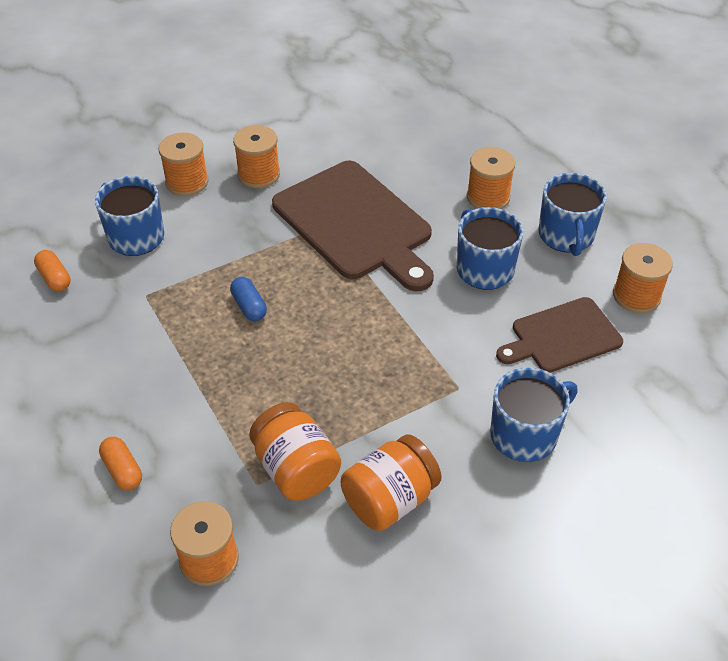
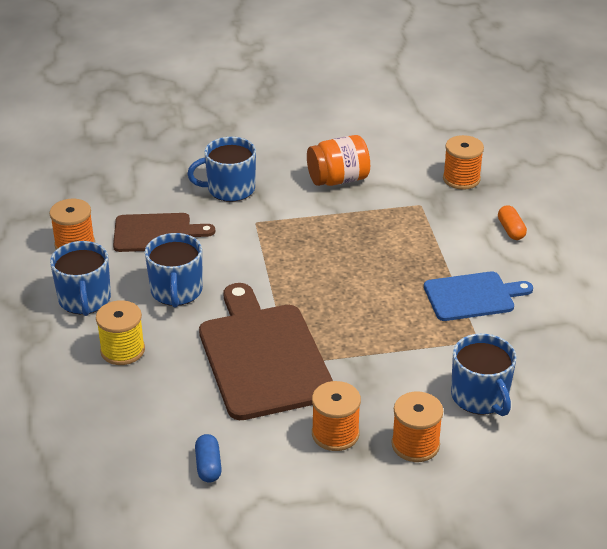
camera: 160 degrees left, 10 degrees down
orange capsule [34,250,71,292] -> none
blue capsule [230,277,267,321] -> blue capsule moved to [195,434,222,483]
orange jar [249,402,341,501] -> none
orange spool [467,147,515,209] -> yellow spool [96,300,145,365]
blue mug [539,173,607,256] -> blue mug turned 150 degrees clockwise [50,241,111,316]
none -> blue cutting board [424,271,533,321]

